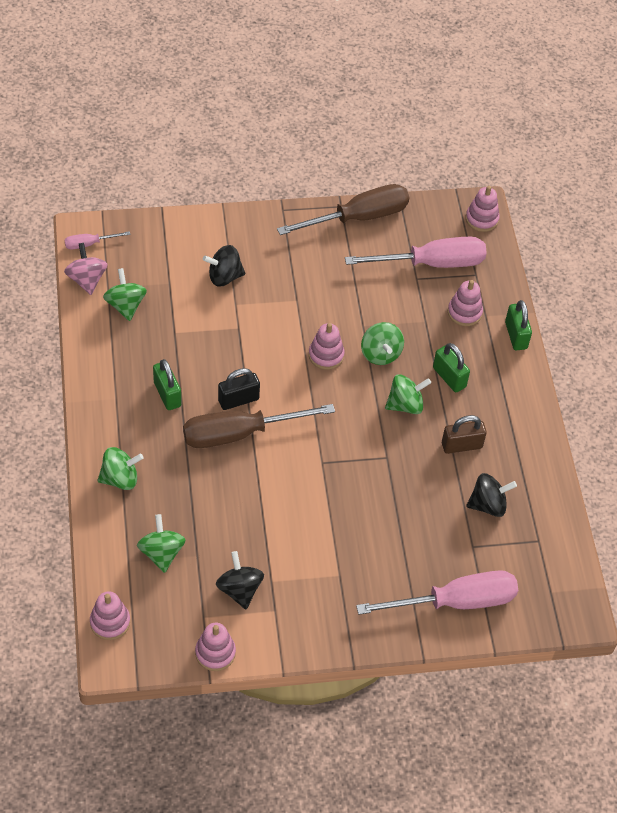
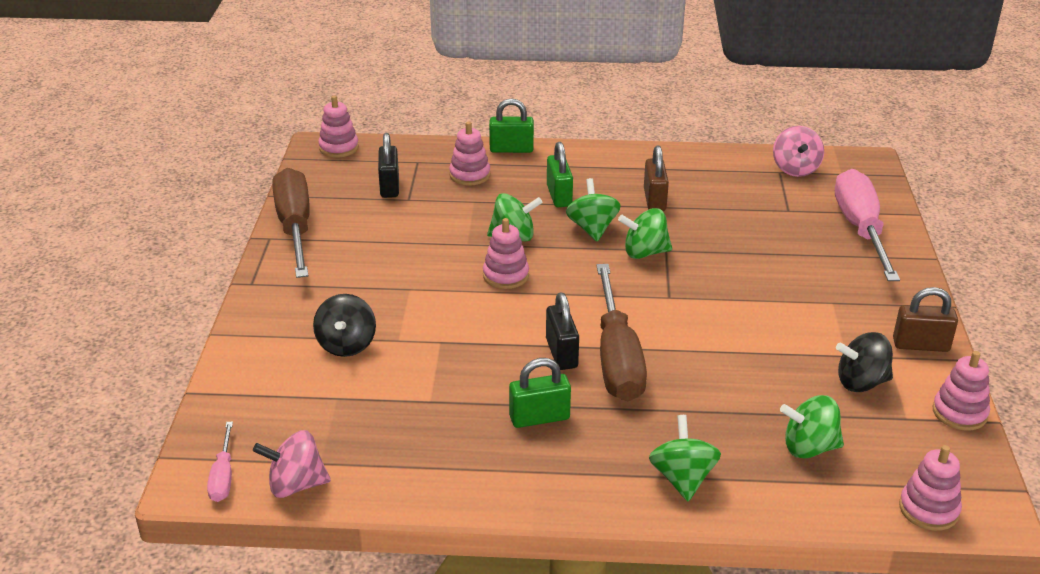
camera: 75 degrees left, 20 degrees down
green spinning top [103,268,147,321] -> green spinning top moved to [618,208,672,259]
pink screwdriver [345,237,487,268] -> black padlock [378,133,399,198]
green padlock [433,343,470,392] -> green padlock turned 75 degrees counterclockwise [547,142,573,207]
black spinning top [466,473,517,517] -> none
none -> pink spinning top [773,126,824,177]
none -> brown padlock [893,287,958,352]

